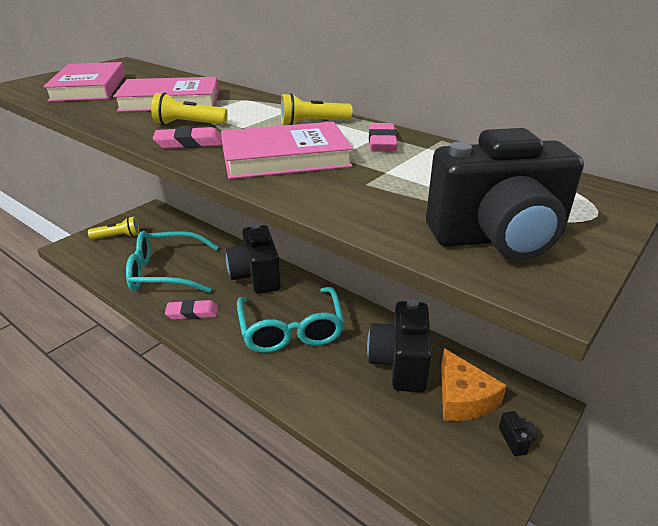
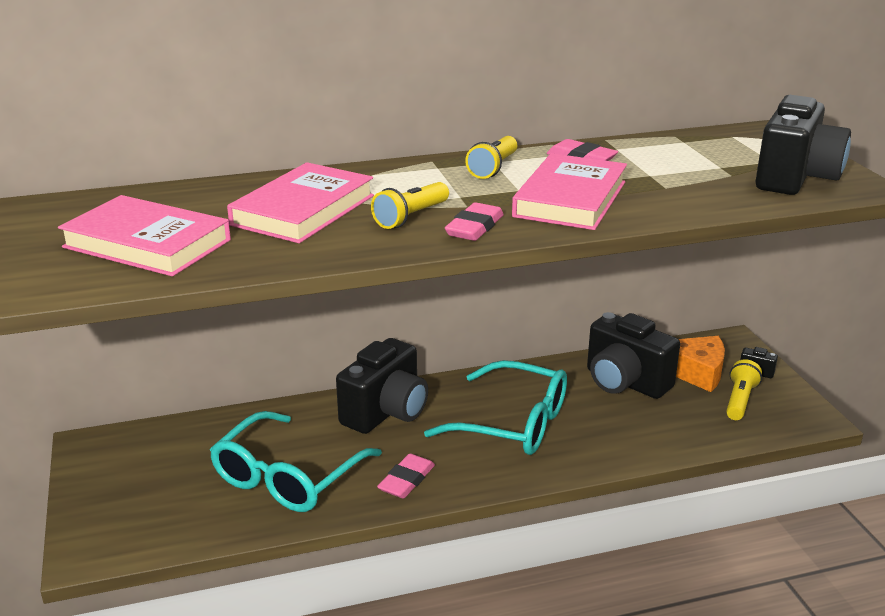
camera: 55 degrees left, 5 degrees down
yellow flashlight [88,217,139,239] -> yellow flashlight moved to [726,359,762,420]
black camera [226,223,281,294] -> black camera turned 75 degrees counterclockwise [336,338,428,434]

